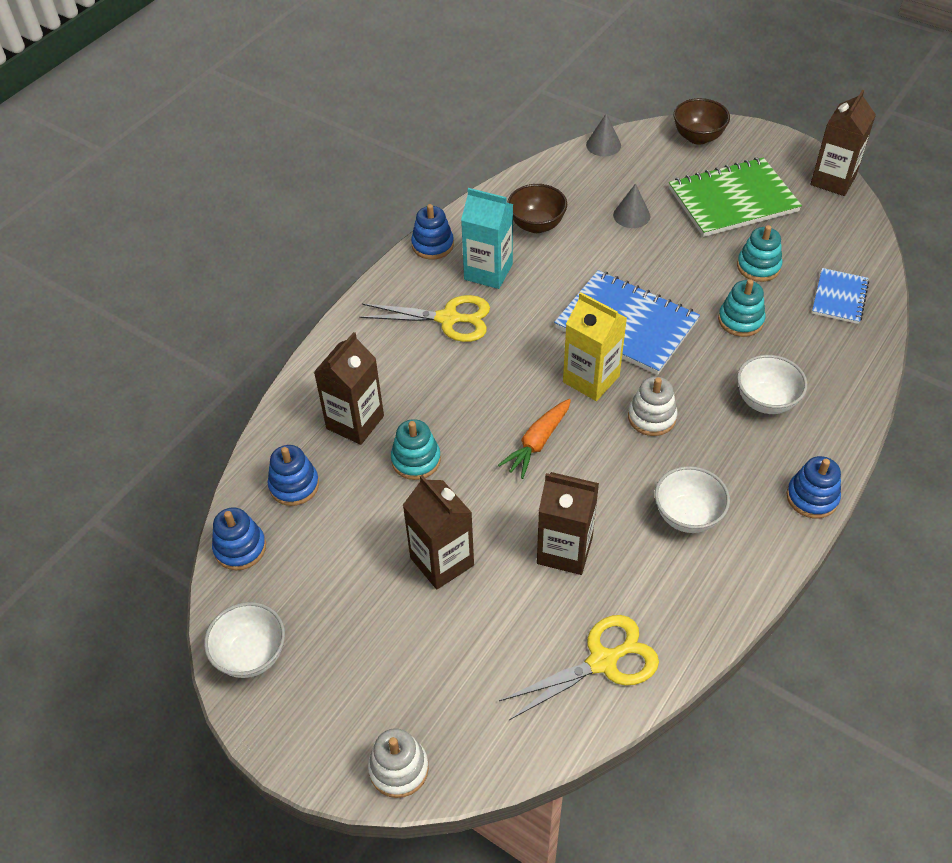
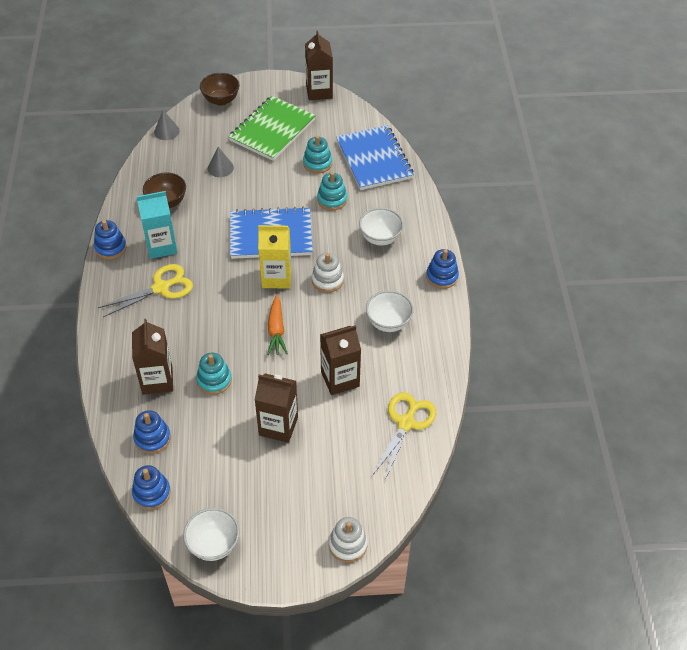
camera: 40 degrees left, 0 degrees up
blue notebook [812,268,869,324] -> blue notebook [336,125,414,190], size x1.84

